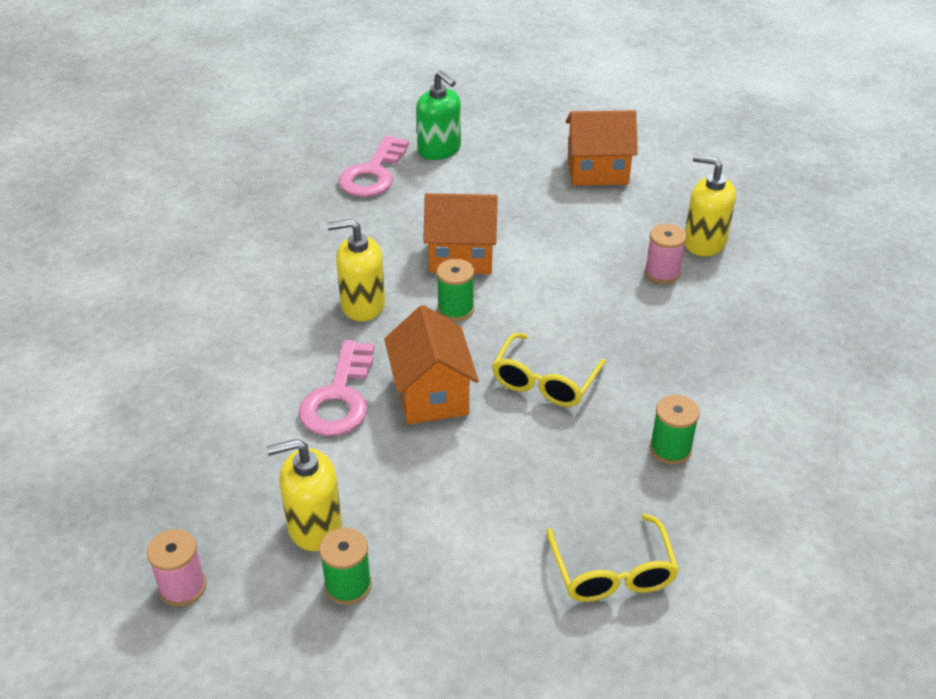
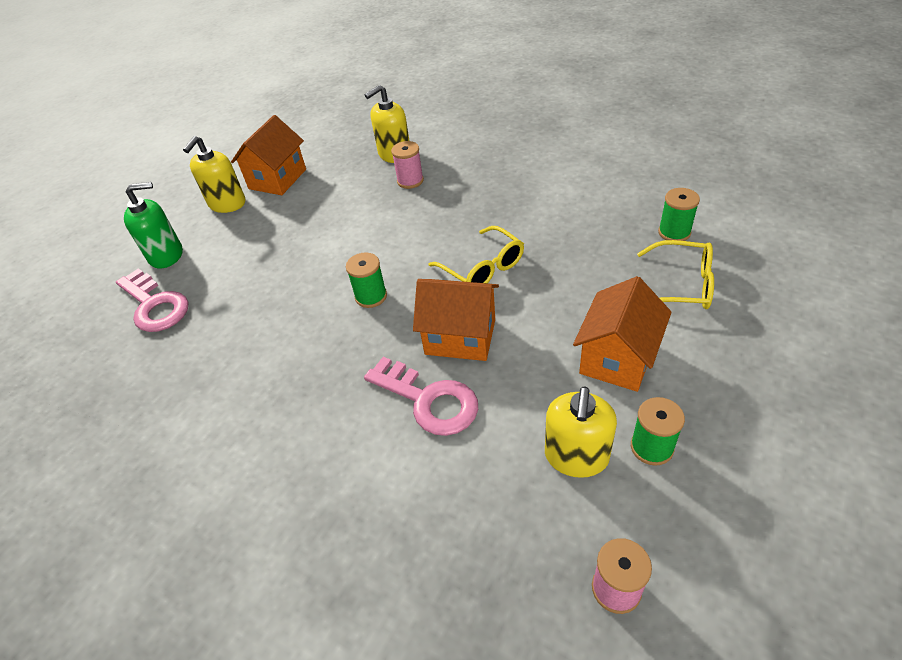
camera: 60 degrees left, 5 degrees up
yellow soap dispenser [327,219,385,321] -> yellow soap dispenser moved to [183,136,245,213]
orange house [423,193,498,274] -> orange house moved to [573,276,672,392]
green spool [650,395,700,464] -> green spool moved to [658,188,700,241]

